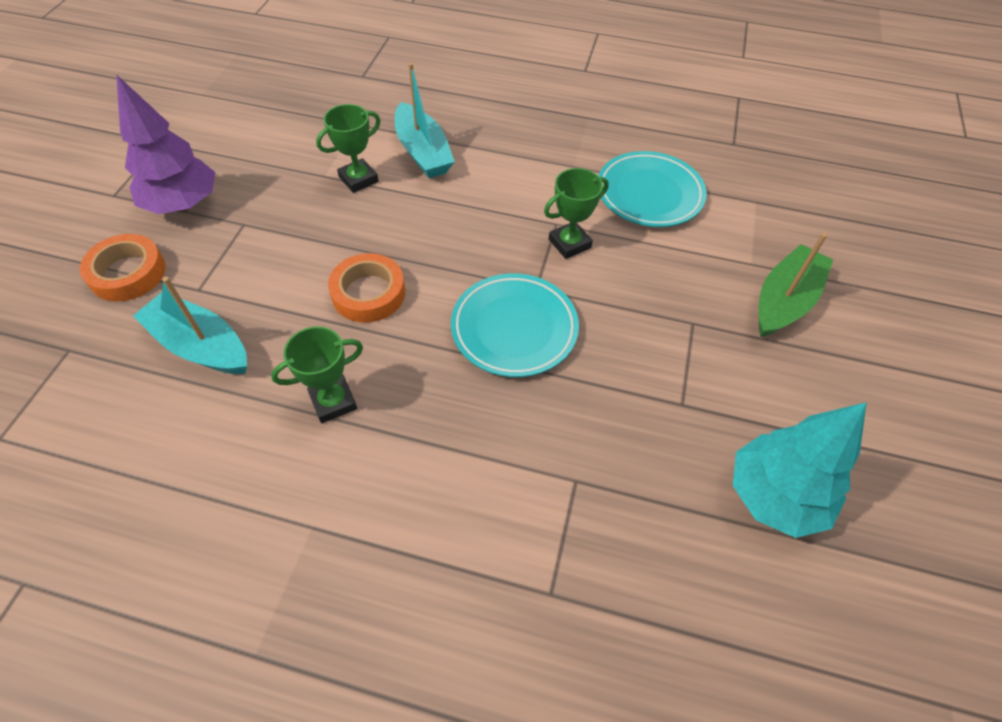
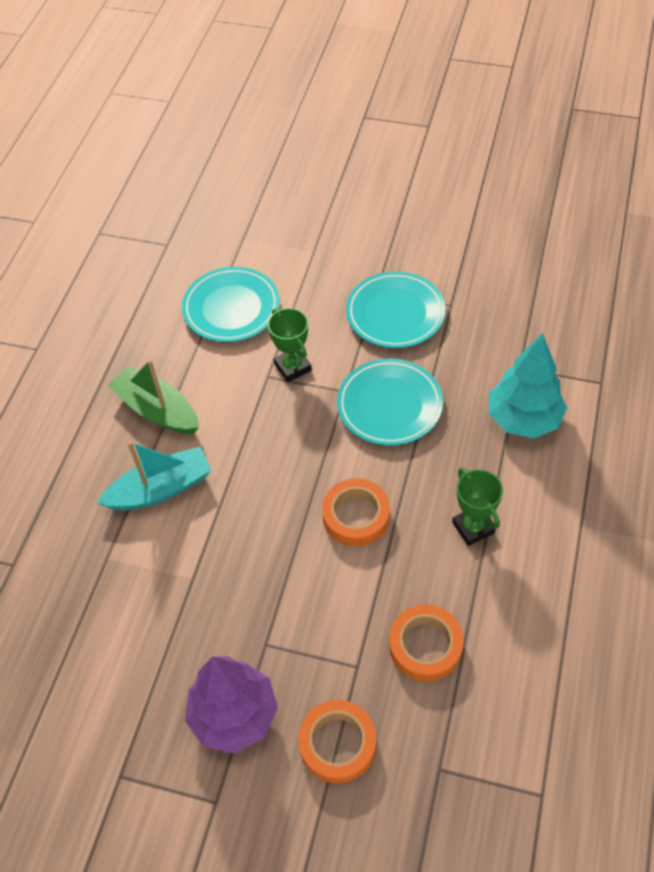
camera: 85 degrees left, 0 degrees up
turquoise boat [133,277,247,374] -> orange tape [389,605,464,682]
green trophy [316,104,381,193] -> none
turquoise tree [733,402,867,538] -> turquoise tree moved to [489,333,567,438]
green boat [758,233,833,337] -> green boat moved to [108,359,199,434]
none -> turquoise plate [346,271,446,348]

